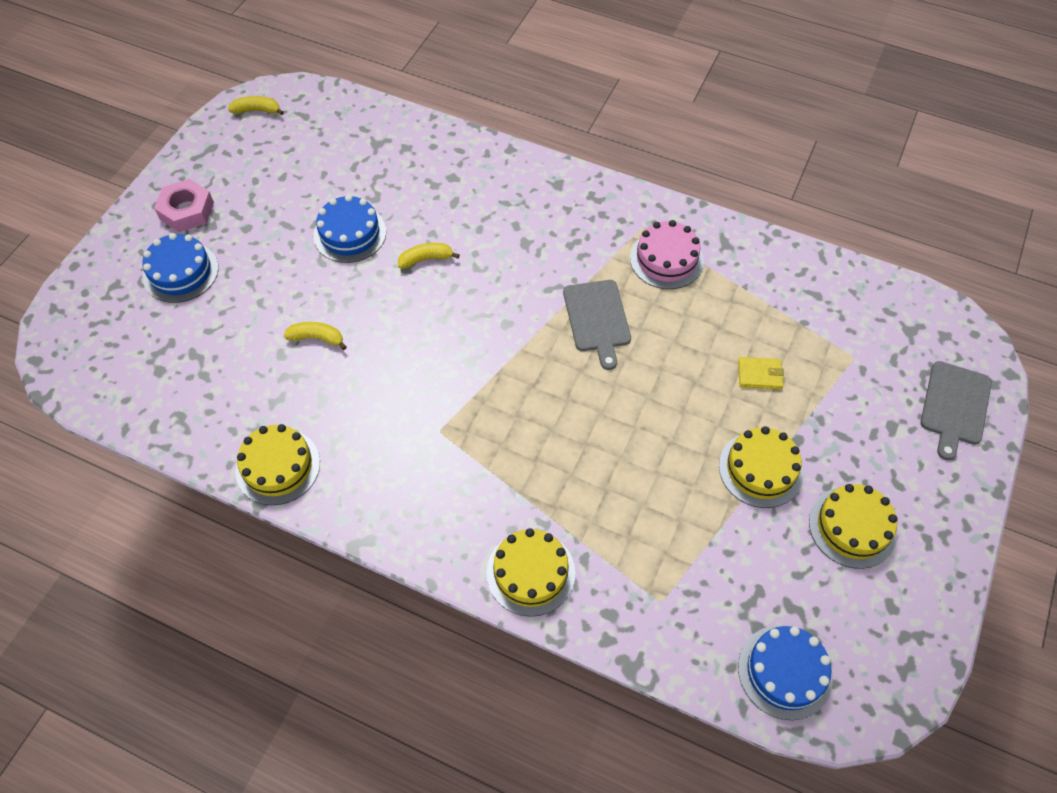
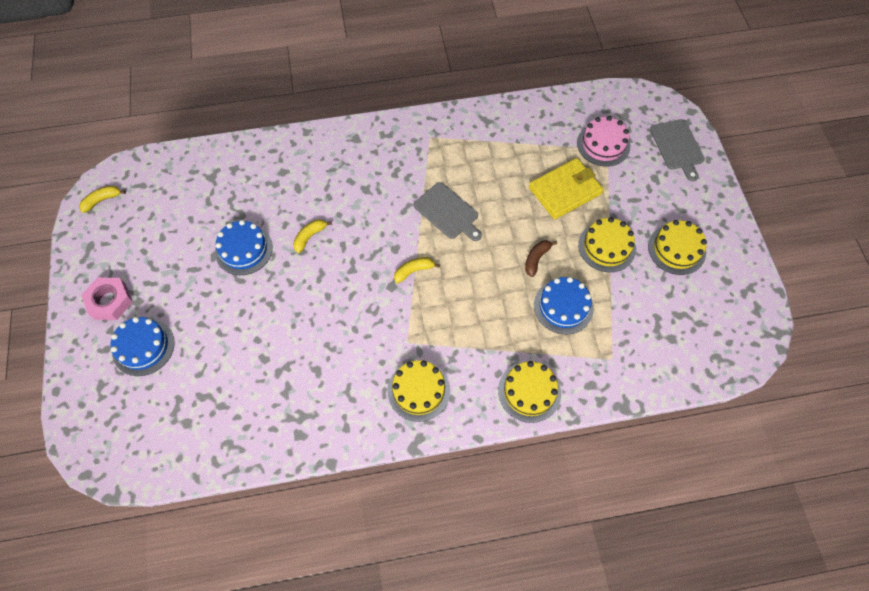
camera: 35 degrees left, 5 degrees up
yellow cake [235,424,320,505] -> yellow cake moved to [387,360,450,422]
yellow banana [284,322,347,350] -> yellow banana moved to [394,257,440,284]
pink cake [630,220,704,289] -> pink cake moved to [577,116,630,166]
yellow wallet [738,357,784,389] -> yellow wallet [529,158,604,220], size x2.03
blue cake [738,625,833,720] -> blue cake moved to [534,277,594,334]
none -> brown banana [525,240,557,277]

